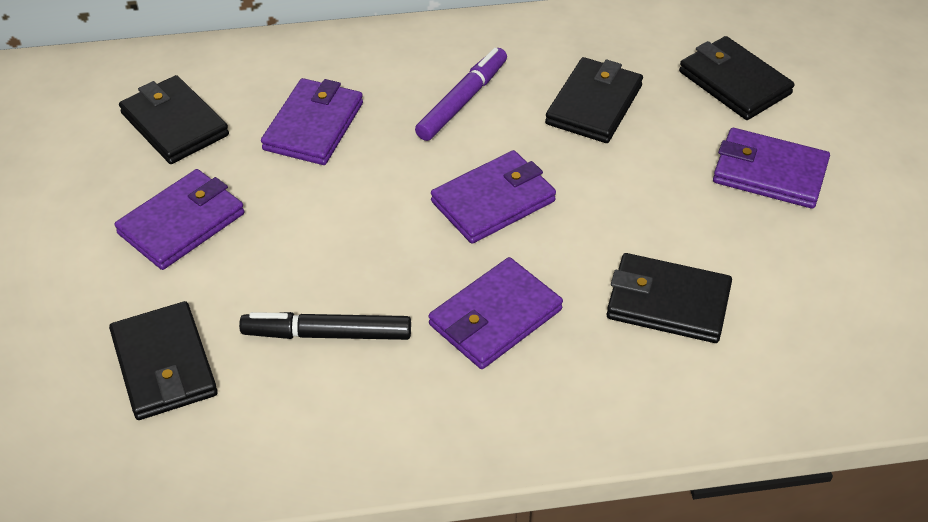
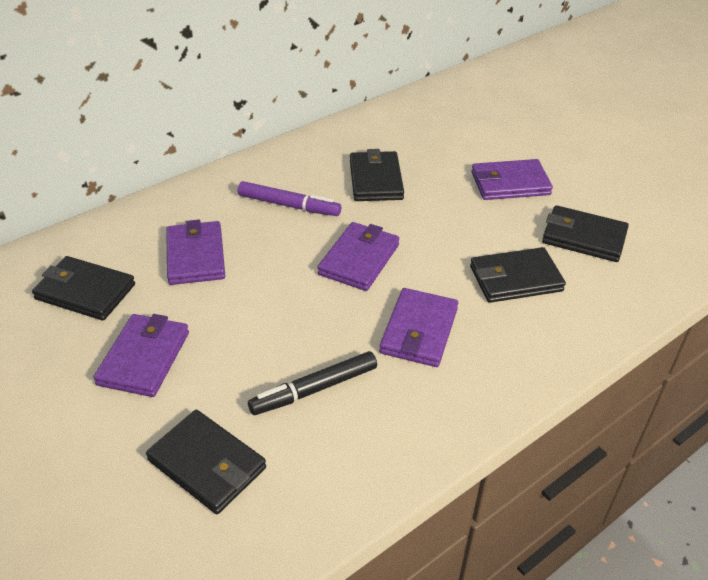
camera: 30 degrees left, 5 degrees down
purple marker [415,48,507,141] -> purple marker turned 105 degrees clockwise [238,181,341,216]
black wallet [679,36,795,120] -> black wallet moved to [542,205,629,262]

